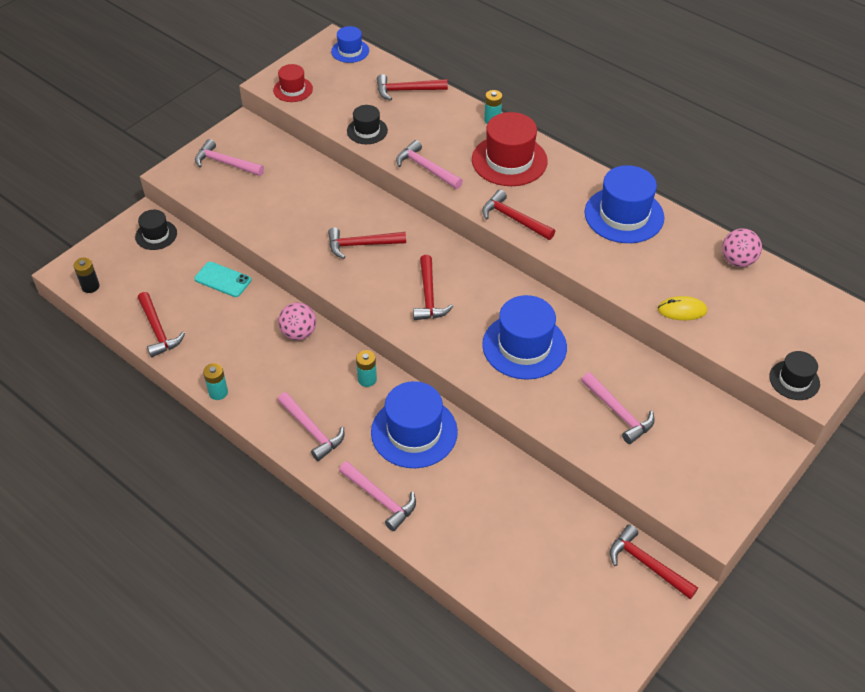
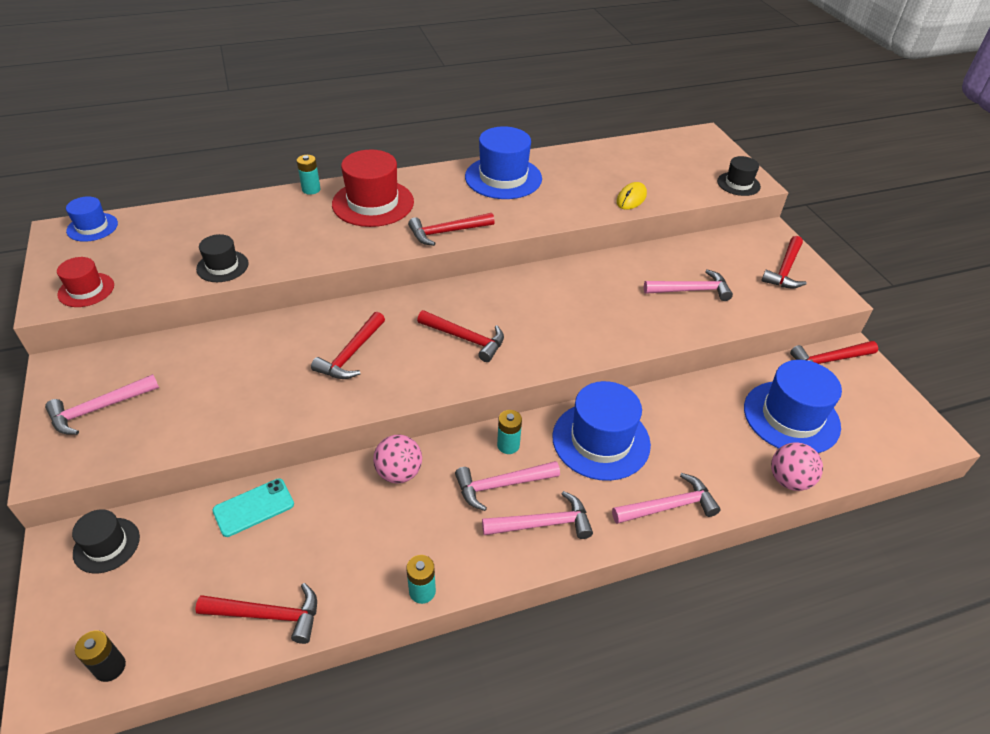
camera: 60 degrees left, 5 degrees down
red hammer [377,74,448,101] -> red hammer moved to [761,236,807,288]
pink hammer [396,140,463,189] -> pink hammer moved to [455,461,560,511]
blue hat [482,295,567,380] -> blue hat moved to [744,360,842,453]
pink ball [722,228,762,267] -> pink ball moved to [771,442,823,491]

